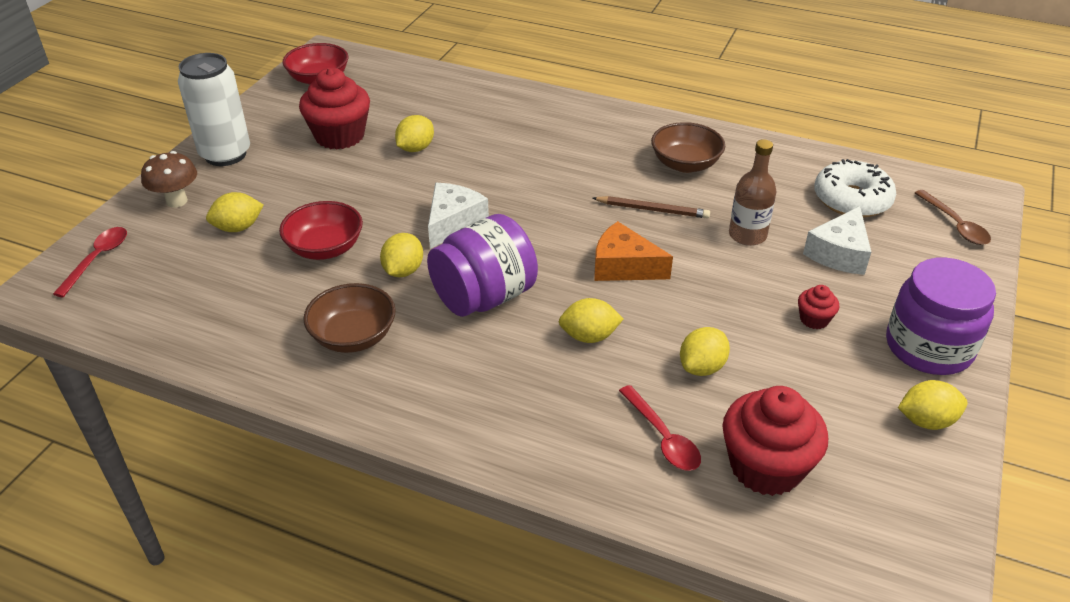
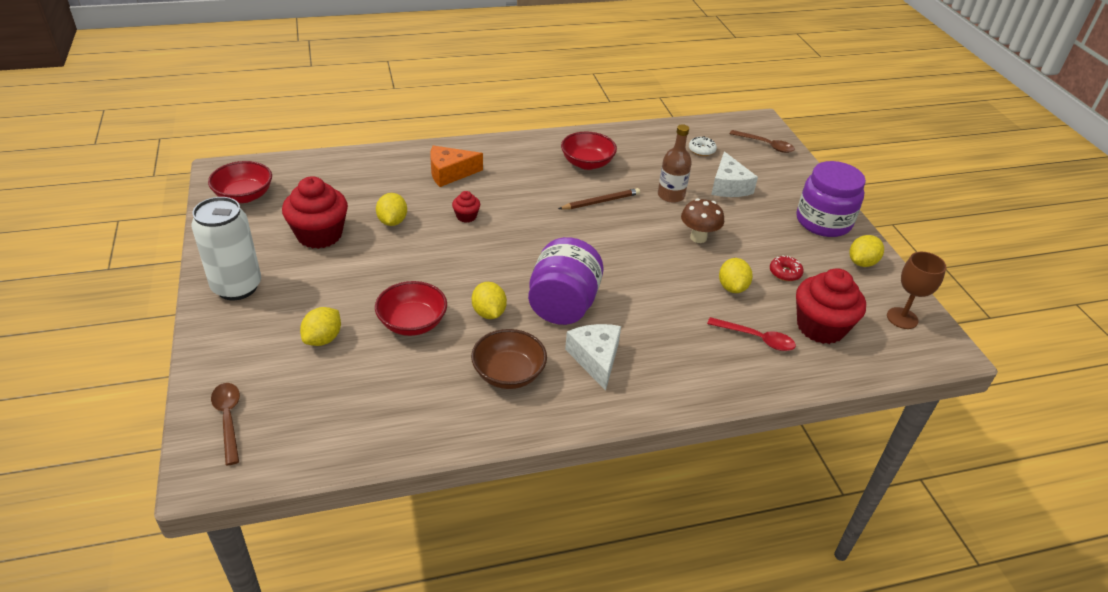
camera: 40 degrees left, 0 degrees up
red spoon [53,227,127,297] -> brown spoon [211,383,240,465]
brown mushroom [141,151,197,208] -> brown mushroom moved to [681,198,724,243]
white cheese [428,183,489,249] -> white cheese moved to [565,324,621,391]
yellow lemon [559,298,623,343] -> none
orange cheese [594,221,673,281] -> orange cheese moved to [430,145,483,187]
brown bowl [651,122,725,173] -> red bowl [561,132,617,170]
red cupcake [798,285,840,329] -> red cupcake moved to [452,191,480,223]
white donut [814,159,896,218] -> white donut [689,136,717,156], size x0.51
none -> red donut [770,256,804,281]
none -> brown goblet [887,252,946,329]

